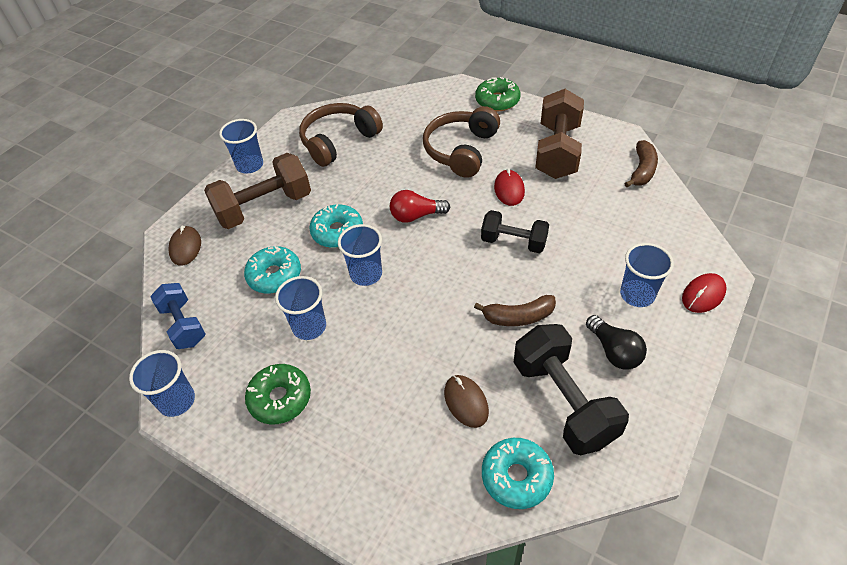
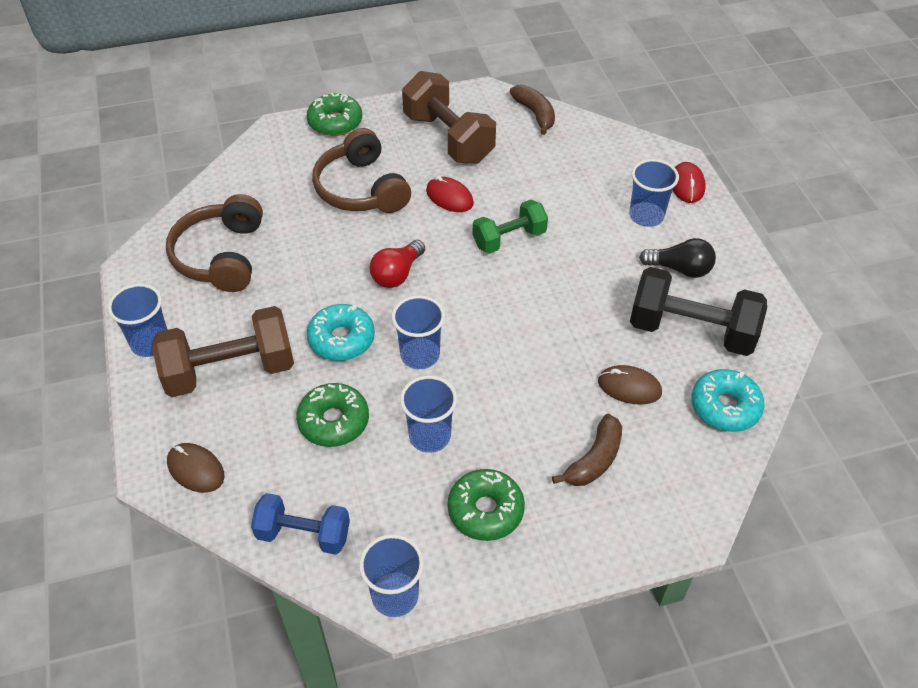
camera: 50 degrees left, 0 degrees up
brown dumbbell [204,153,311,229] -> brown dumbbell turned 60 degrees clockwise [152,306,294,397]
turquoise donut [244,246,301,294] -> green donut [296,383,369,447]
brown banana [474,295,556,326] -> brown banana moved to [552,414,622,486]
black dumbbell [481,210,549,253] -> green dumbbell [473,200,548,254]

